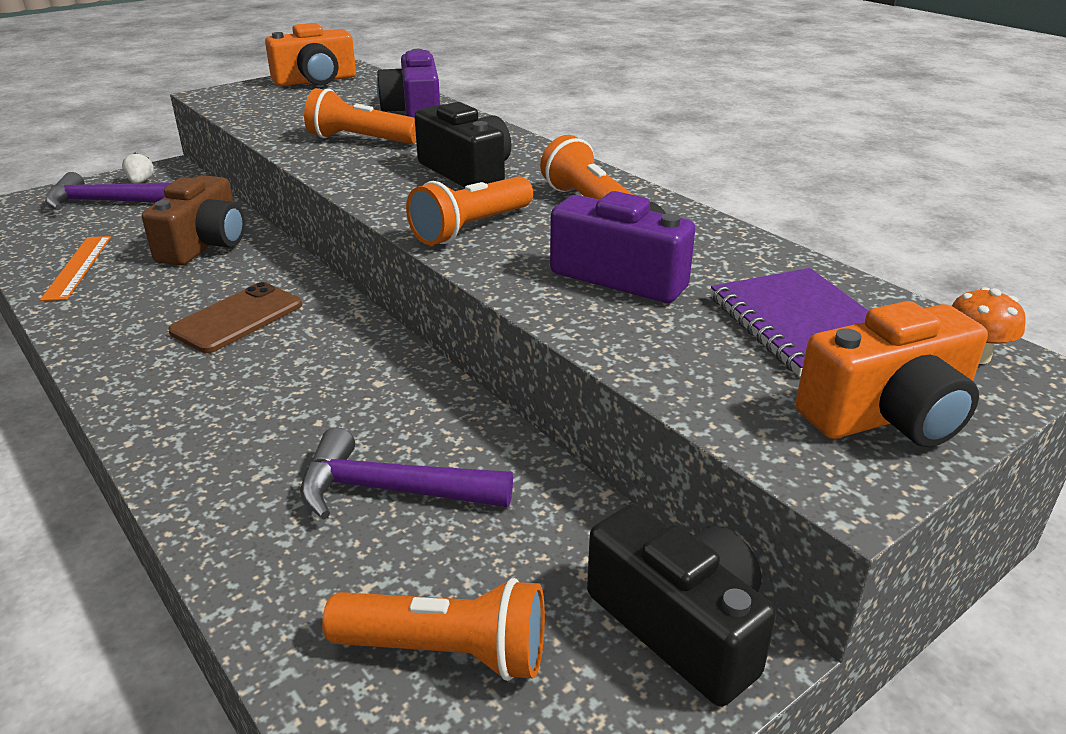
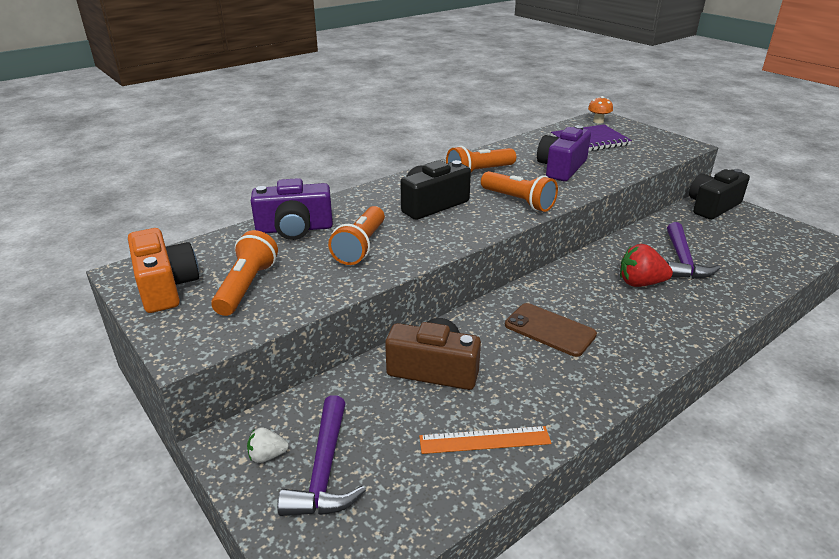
camera: 90 degrees left, 0 degrees up
orange flashlight [322,578,545,681] -> orange flashlight moved to [211,230,278,316]
orange camera [796,301,988,447] -> none
none -> red strawberry [620,244,673,287]

